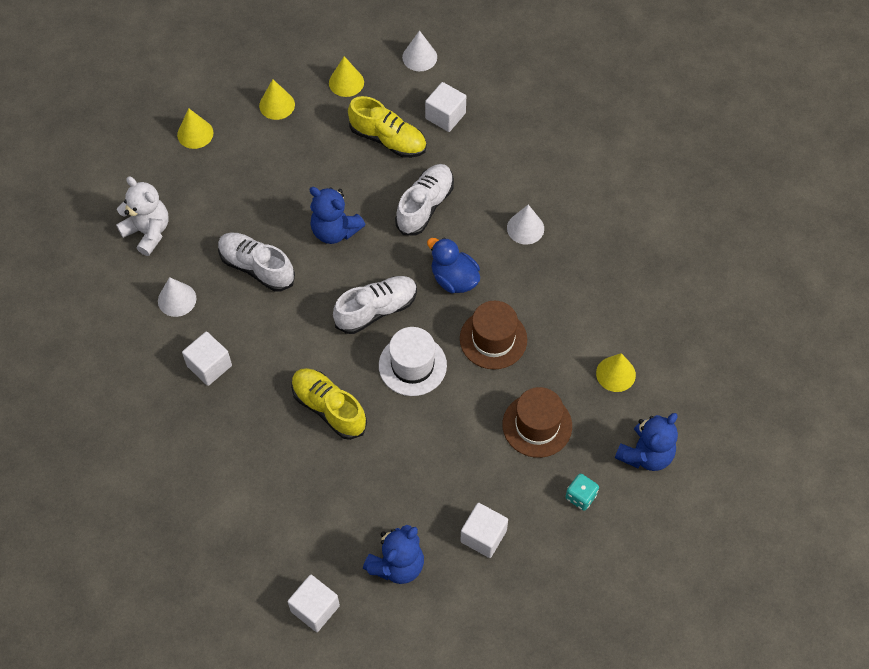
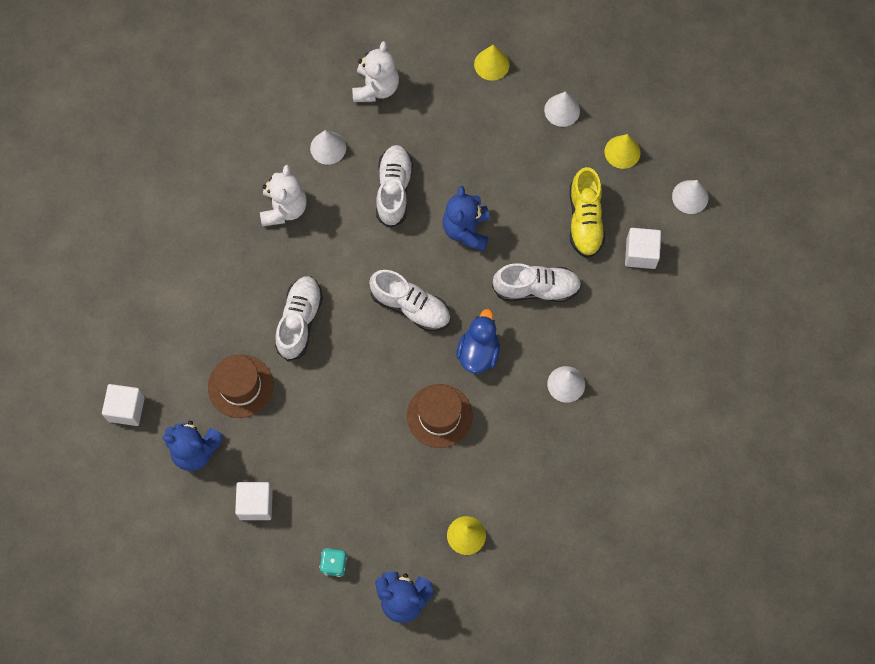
camera: 60 degrees right, 10 degrees up
white cube [182,331,232,386] -> white teddy bear [260,165,307,226]
yellow cone [259,79,295,120] -> white cone [544,91,580,127]
yellow shoe [291,368,367,440] -> white shoe [275,276,323,361]
white hat [379,327,447,396] -> none
brown hat [503,387,572,458] -> brown hat moved to [208,355,273,418]

